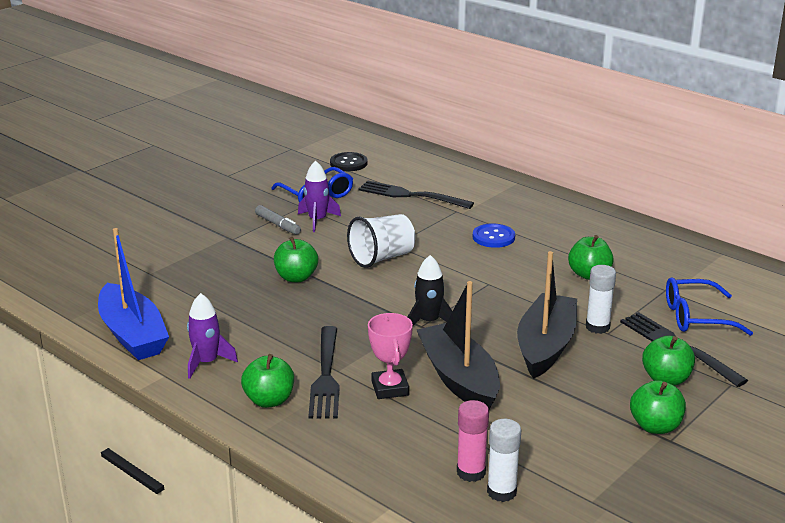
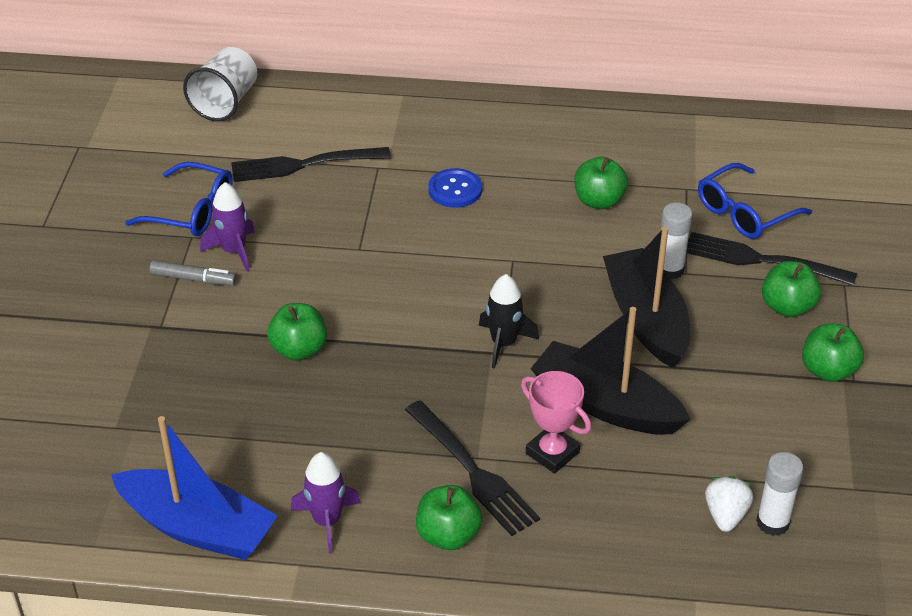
camera: 35 degrees left, 15 degrees up
black button [330,152,368,171] -> none
white cup [347,214,415,268] -> white cup moved to [183,47,257,121]
pink glue stick [457,400,489,482] -> white strawberry [705,476,753,532]

